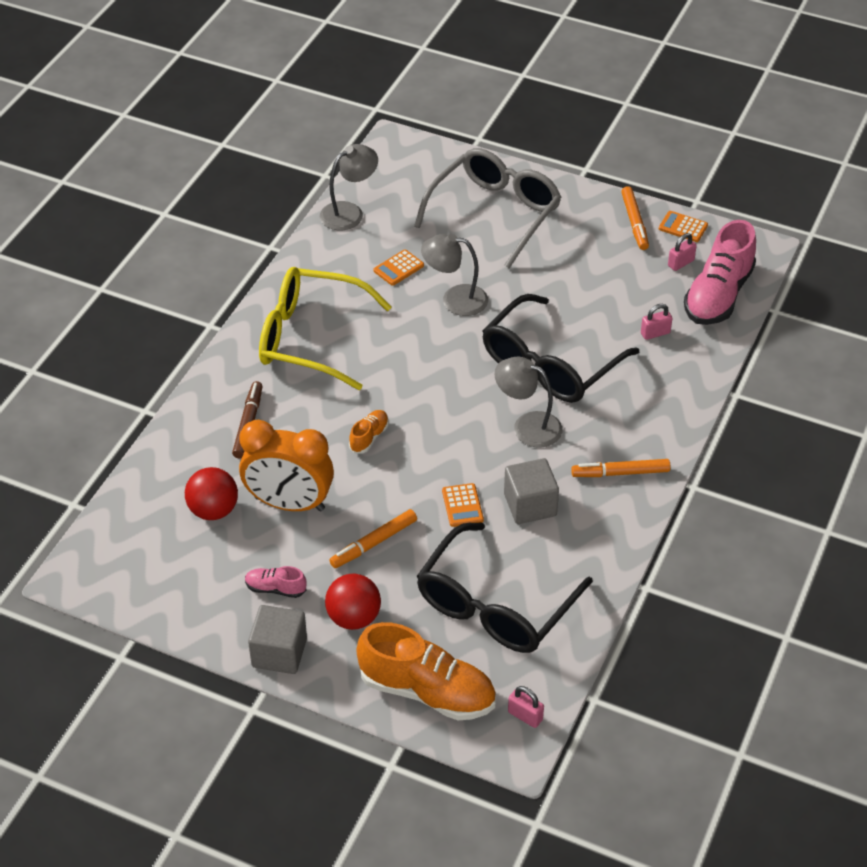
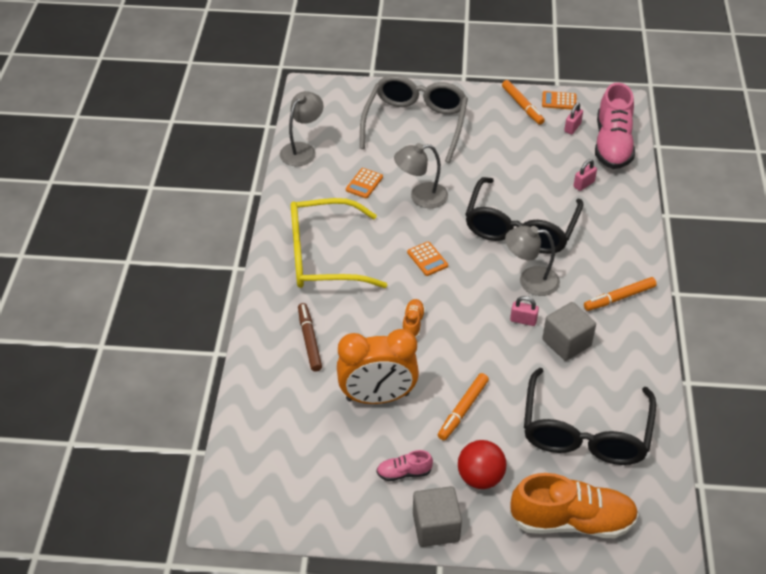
camera: 20 degrees left, 0 degrees up
red ball [185,467,238,520] -> none
orange calculator [442,483,484,527] -> orange calculator moved to [407,242,448,276]
pink padlock [508,686,544,728] -> pink padlock moved to [510,296,539,326]

